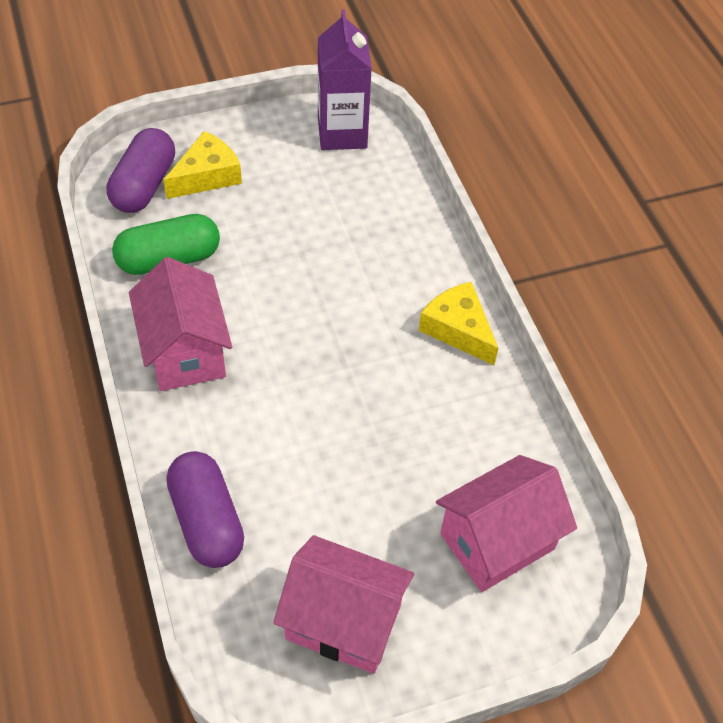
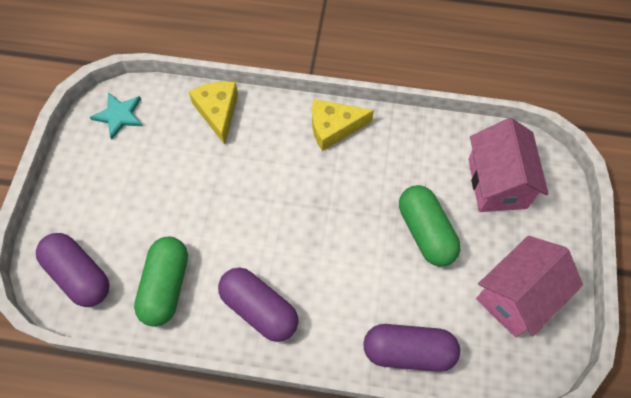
camera: 60 degrees left, 10 degrees up
pink house [129,257,232,391] -> purple capsule [218,268,298,342]
yellow cheese [164,131,242,199] -> yellow cheese moved to [189,82,238,145]
purple carton [318,9,372,150] -> turquoise star [90,92,143,139]
none -> green capsule [399,185,461,266]

